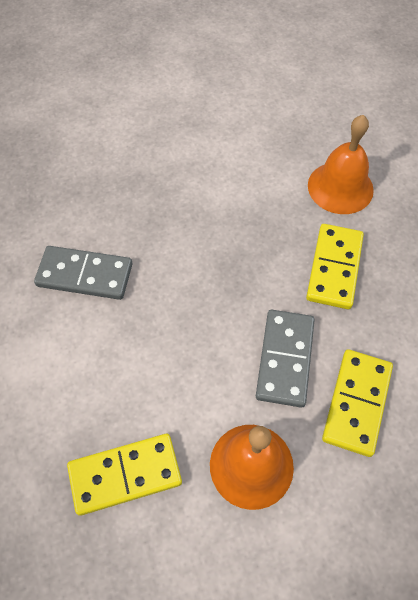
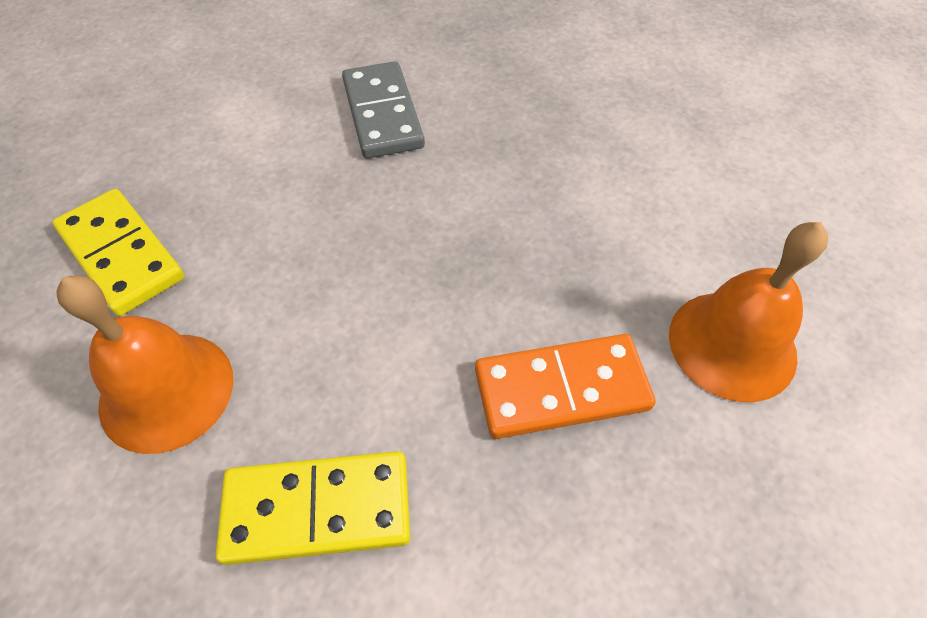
camera: 65 degrees right, 5 degrees down
grey domino [256,310,315,408] -> none
yellow domino [306,224,364,309] -> orange domino [475,334,656,439]

